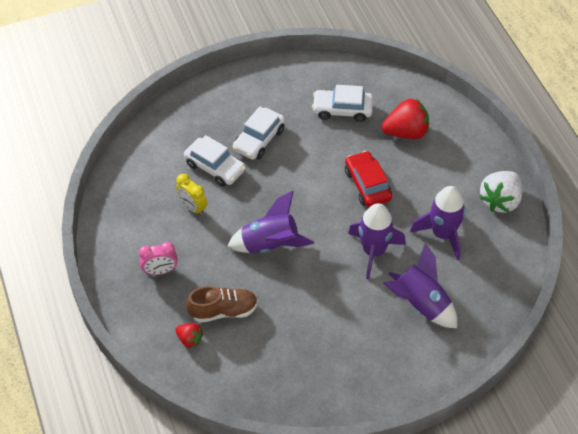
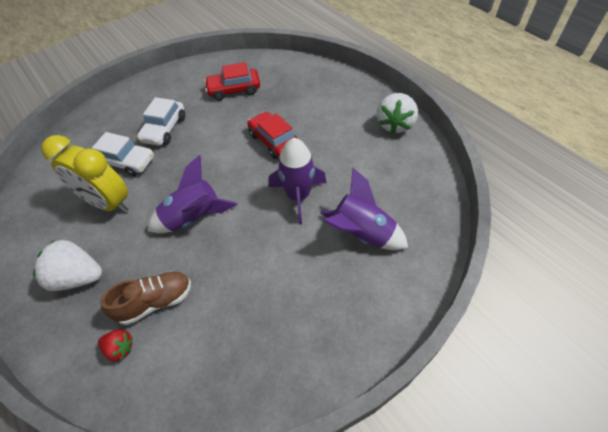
camera: 15 degrees left, 0 degrees up
pink clock [139,242,178,275] -> white strawberry [33,240,102,291]
yellow clock [176,174,207,215] -> yellow clock [41,135,128,213], size x1.85
white car [312,85,373,122] -> red car [204,62,260,101]
red strawberry [382,99,429,139] -> none
purple rocket [410,186,466,260] -> none

